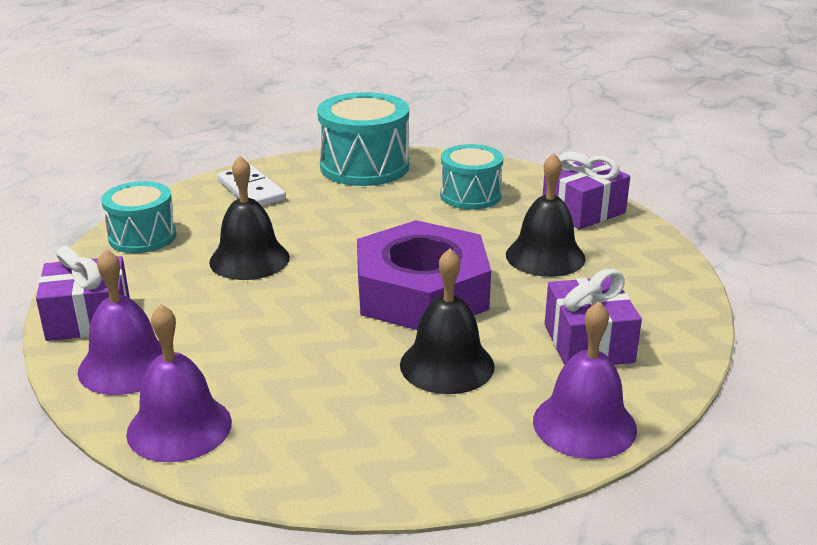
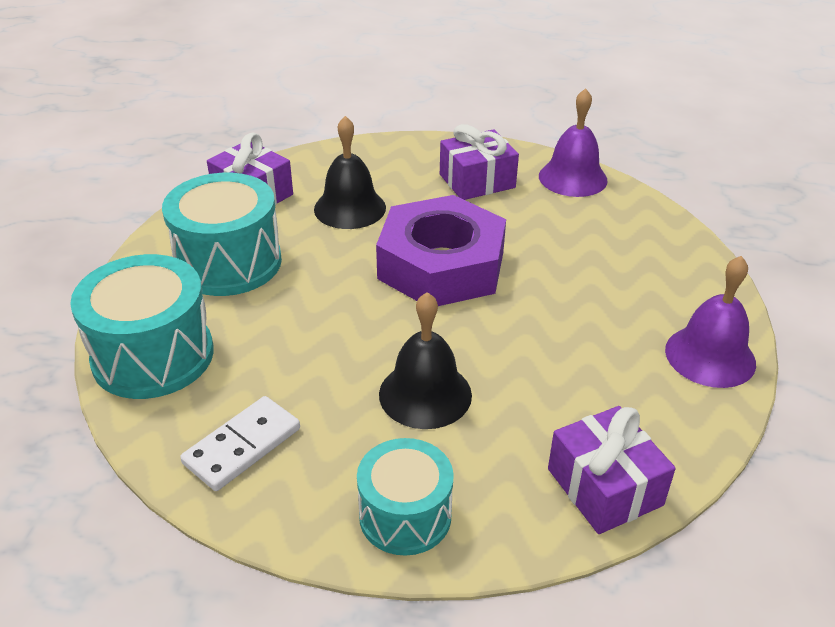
camera: 105 degrees left, 10 degrees up
purple bell [78,249,163,395] -> none
black bell [400,248,495,394] -> none
turquoise drum [440,144,503,209] -> turquoise drum [162,173,282,296], size x1.55

